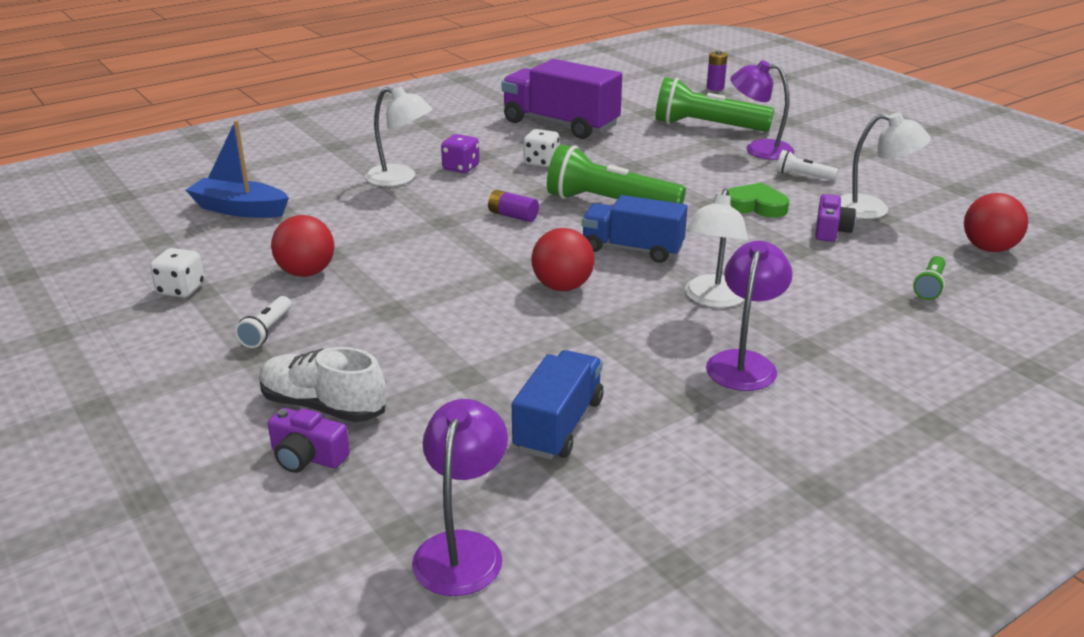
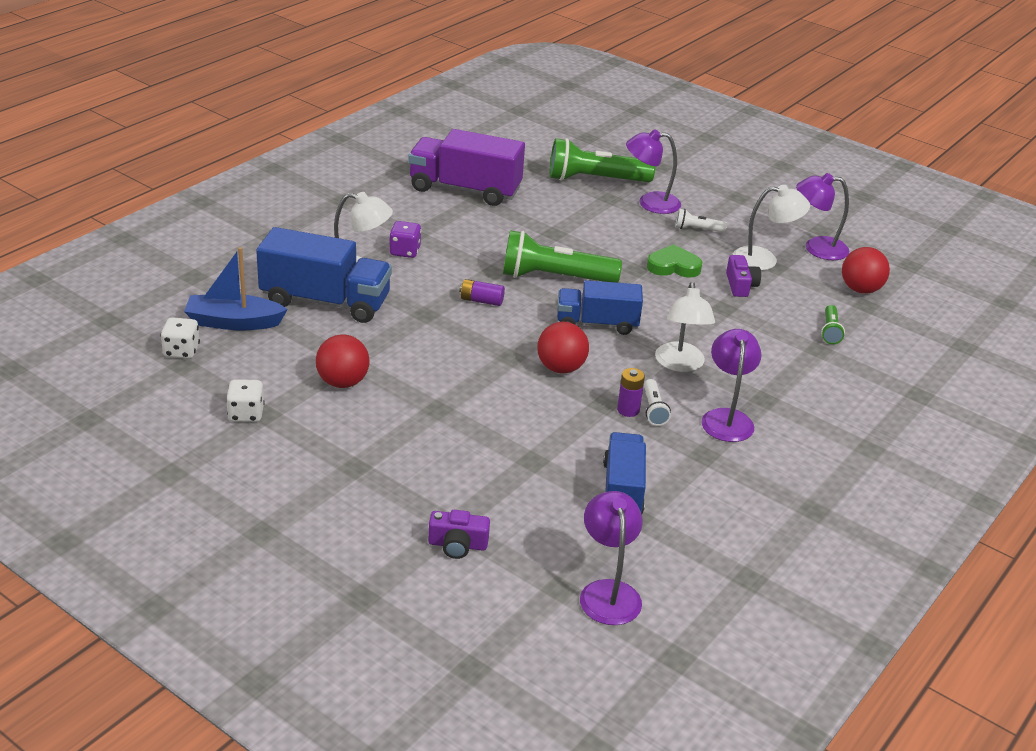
camera: 20 degrees left, 5 degrees up
white flashlight [235,296,291,348] -> white flashlight moved to [644,379,671,426]
white shoe [260,347,386,422] -> none
white dice [523,129,559,167] -> white dice moved to [161,317,200,359]
purple battery [707,50,727,91] -> purple battery moved to [617,368,645,417]
none -> blue truck [256,227,392,323]
none -> purple lamp [796,173,849,260]

